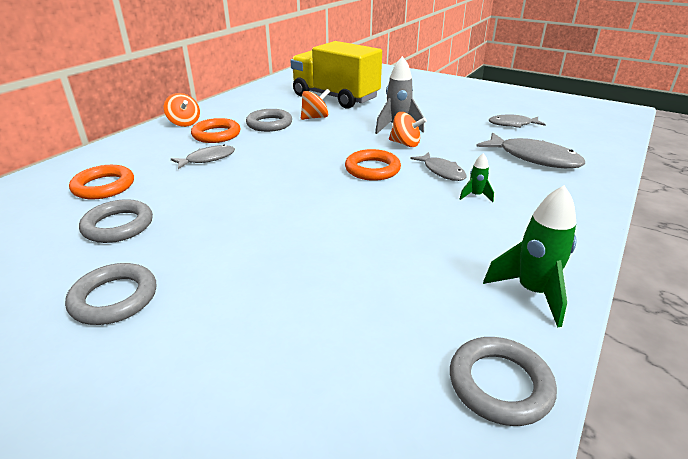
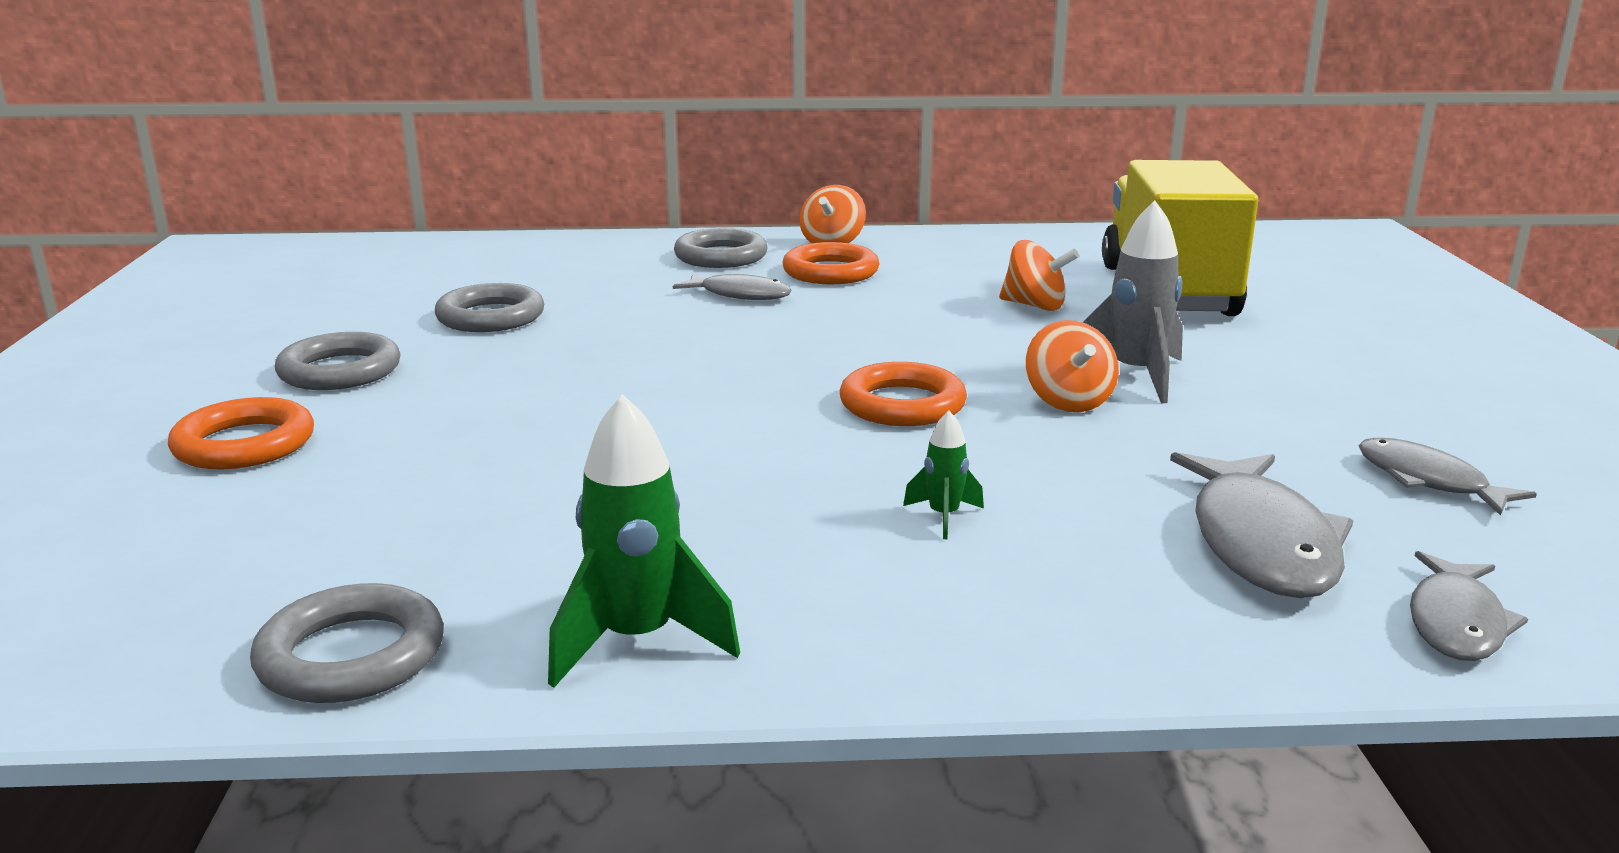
camera: 55 degrees right, 10 degrees down
orange ring [69,165,134,199] -> orange ring moved to [168,397,314,469]
grey ring [246,109,292,132] -> grey ring moved to [674,228,768,268]
grey fish [410,152,467,181] -> grey fish moved to [1410,551,1528,661]

